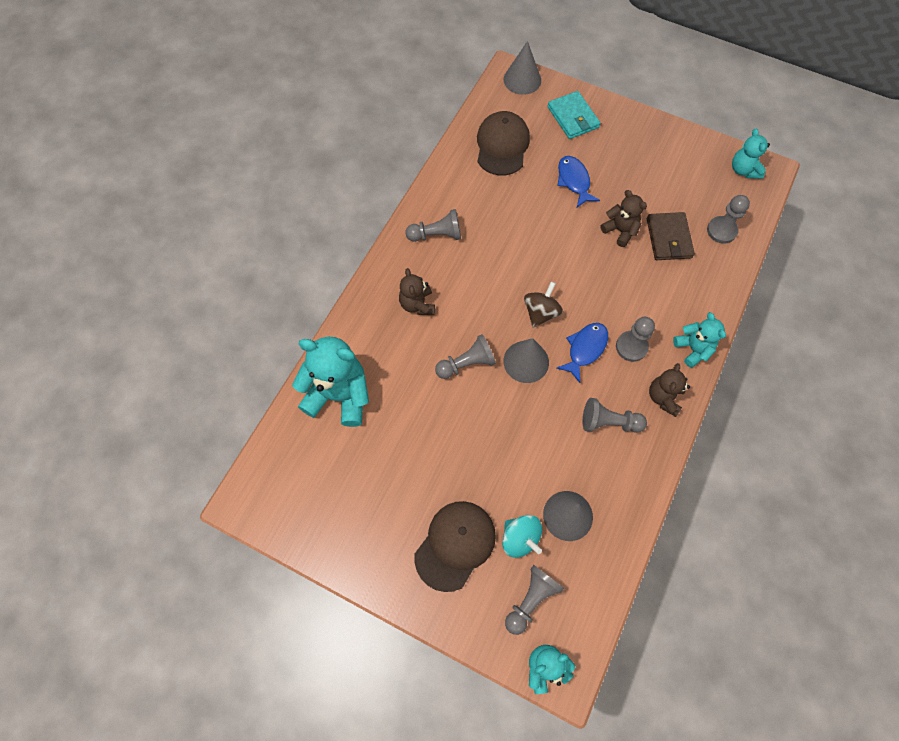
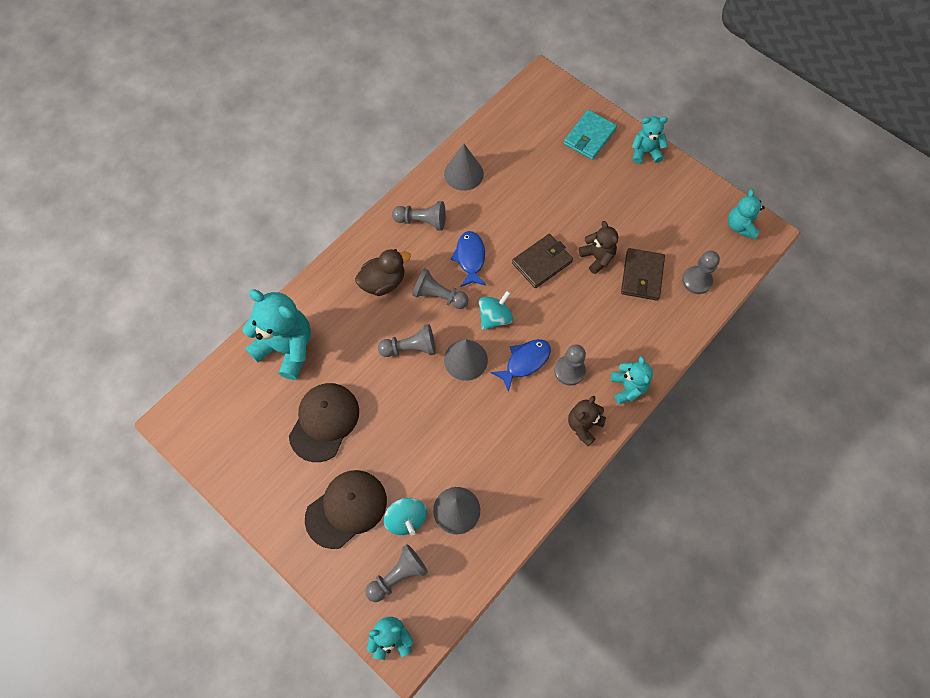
camera: 15 degrees right, 0 degrees up
brown teddy bear [399,268,435,315] -> brown duck [355,249,411,296]
brown cap [477,111,530,175] -> brown cap moved to [289,383,359,462]
grey cone [504,41,541,95] -> grey cone moved to [444,144,484,191]
brown spinning top [524,281,563,328] -> turquoise spinning top [479,291,513,330]
turquoise wallet [547,91,601,139] -> turquoise wallet turned 45 degrees clockwise [564,110,617,160]
blue fish [557,156,600,207] -> blue fish moved to [451,231,486,287]
grey pawn [583,398,647,433] -> grey pawn moved to [412,268,469,309]
none -> brown wallet [512,234,573,288]
none -> turquoise teddy bear [632,116,668,164]

